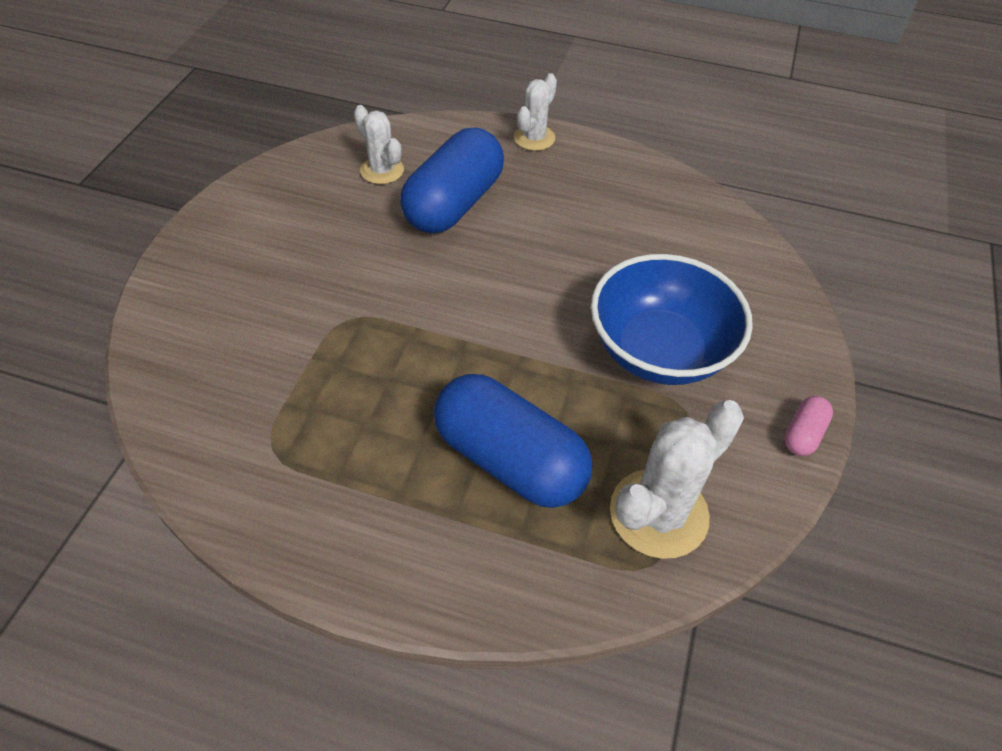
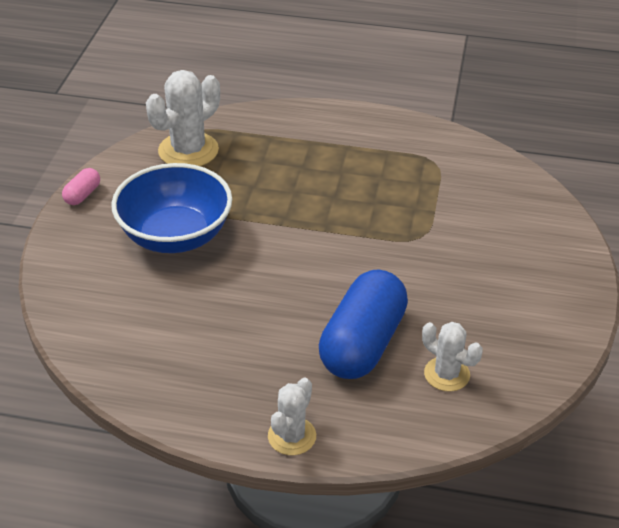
camera: 175 degrees right, 10 degrees down
blue capsule [434,374,593,508] -> none

